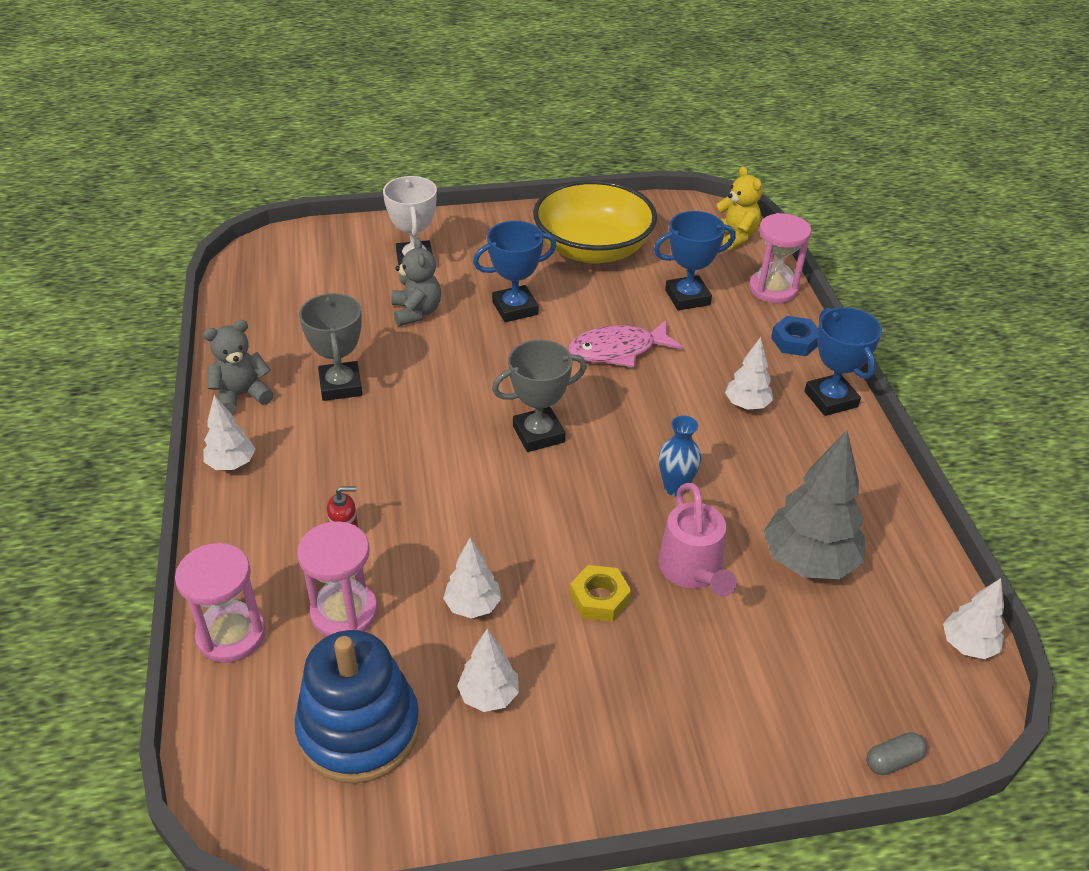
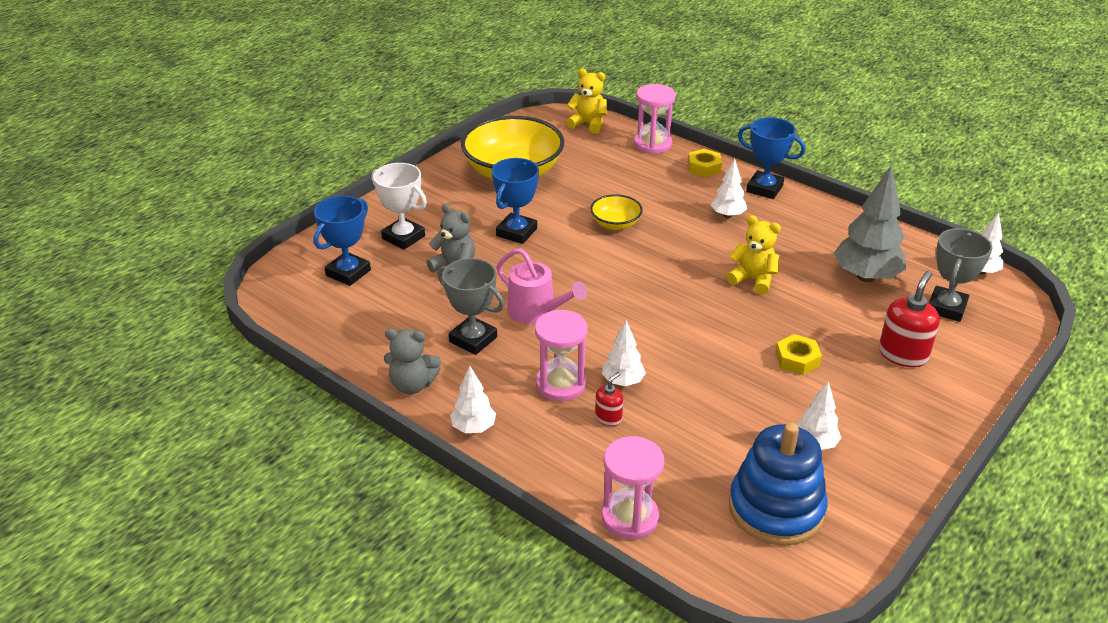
camera: 40 degrees left, 5 degrees down
grey teddy bear [203,320,274,414] -> grey teddy bear turned 105 degrees counterclockwise [384,329,441,394]
pink hourglass [297,521,378,636] -> pink hourglass moved to [535,310,588,401]
white tree [443,538,501,619] -> white tree moved to [602,320,646,386]
grey trophy [492,340,587,452] -> grey trophy moved to [929,228,992,322]
pink fish [568,320,683,367] -> yellow bowl [590,194,643,230]
blue trophy [654,211,736,310] -> blue trophy moved to [314,196,371,286]
pink watering can [658,483,737,597] -> pink watering can moved to [496,248,587,324]
blue vase [659,416,701,496] -> yellow teddy bear [726,215,781,295]
blue nut [771,316,818,356] -> yellow nut [688,149,722,177]
grey capsule [866,732,927,775] -> none
none -> red soap dispenser [879,271,940,367]

